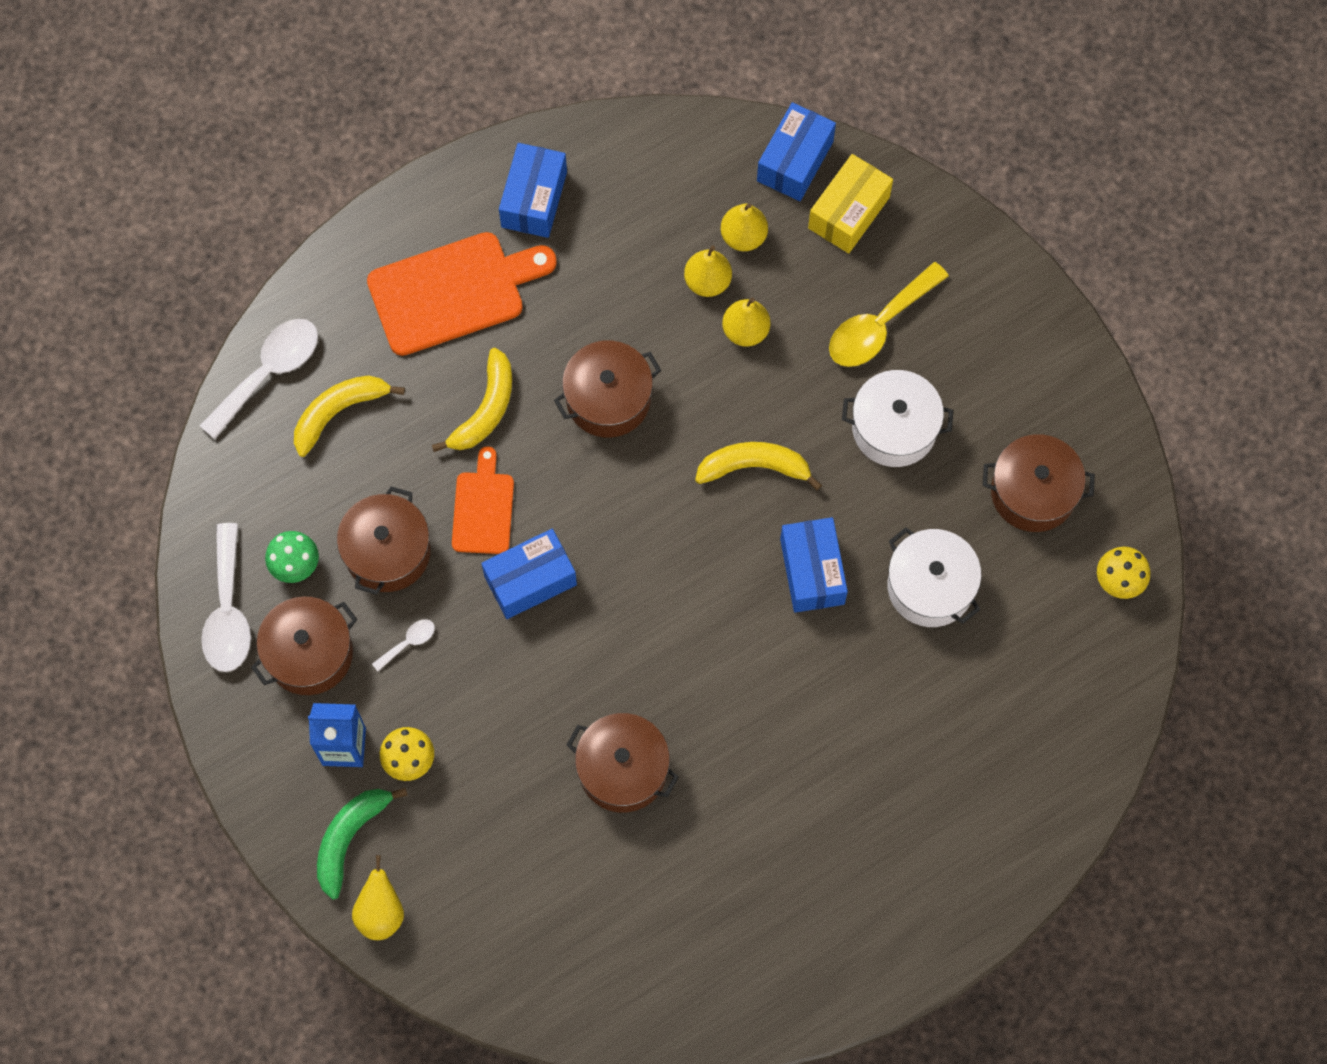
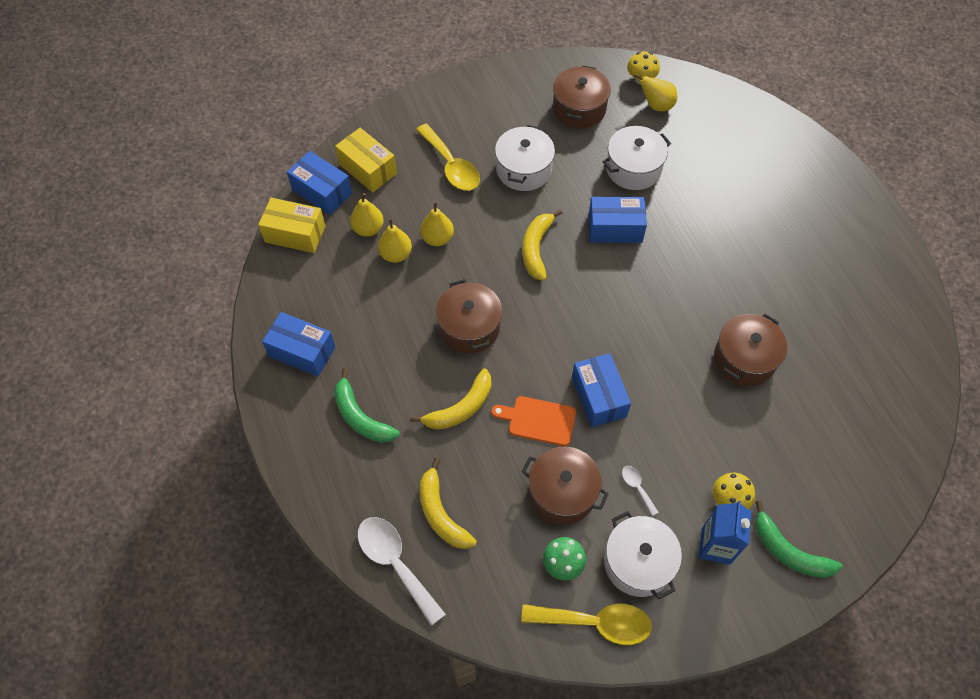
camera: 80 degrees left, 10 degrees down
white spoon [201,523,251,672] -> yellow spoon [521,604,652,645]
brown pot [251,596,358,695] -> white pot [604,511,682,600]
yellow pear [352,855,404,940] -> yellow pear moved to [634,74,677,111]
orange cutting board [367,232,557,356] -> green banana [334,368,400,443]
yellow banana [432,348,512,452] -> yellow banana turned 105 degrees clockwise [410,368,491,430]
none -> yellow box [258,198,326,253]

